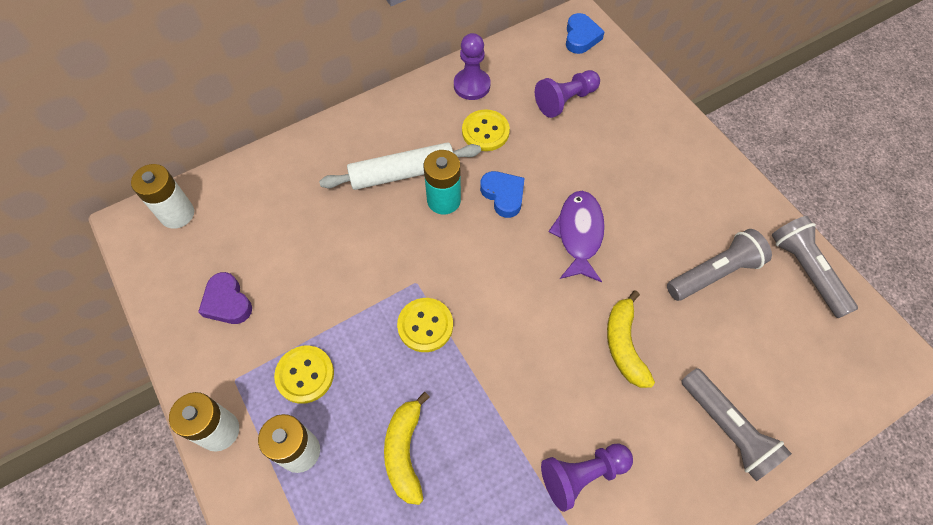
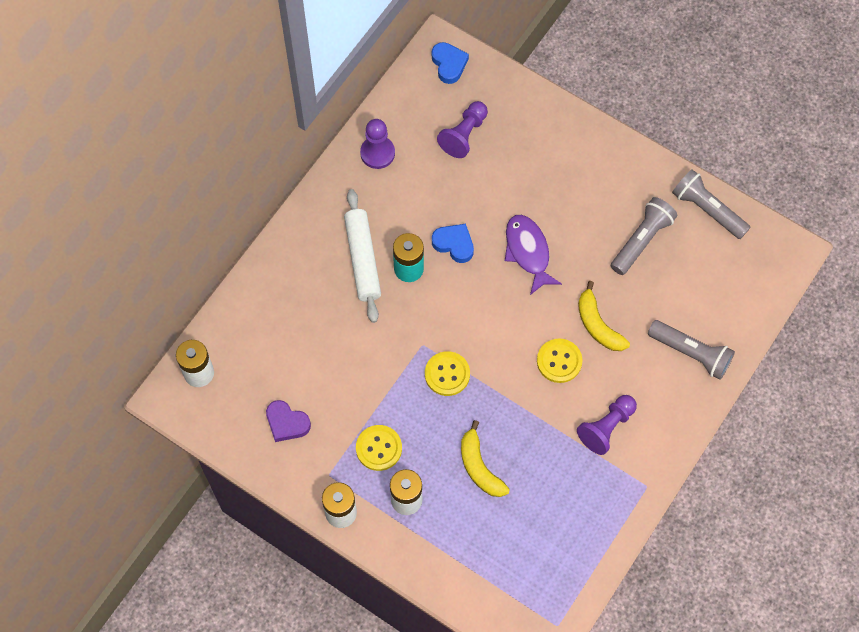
camera: 25 degrees left, 5 degrees up
white rolling pin [319,142,481,190] -> white rolling pin turned 60 degrees counterclockwise [344,189,381,323]
yellow button [462,109,510,151] -> yellow button moved to [537,339,583,383]

